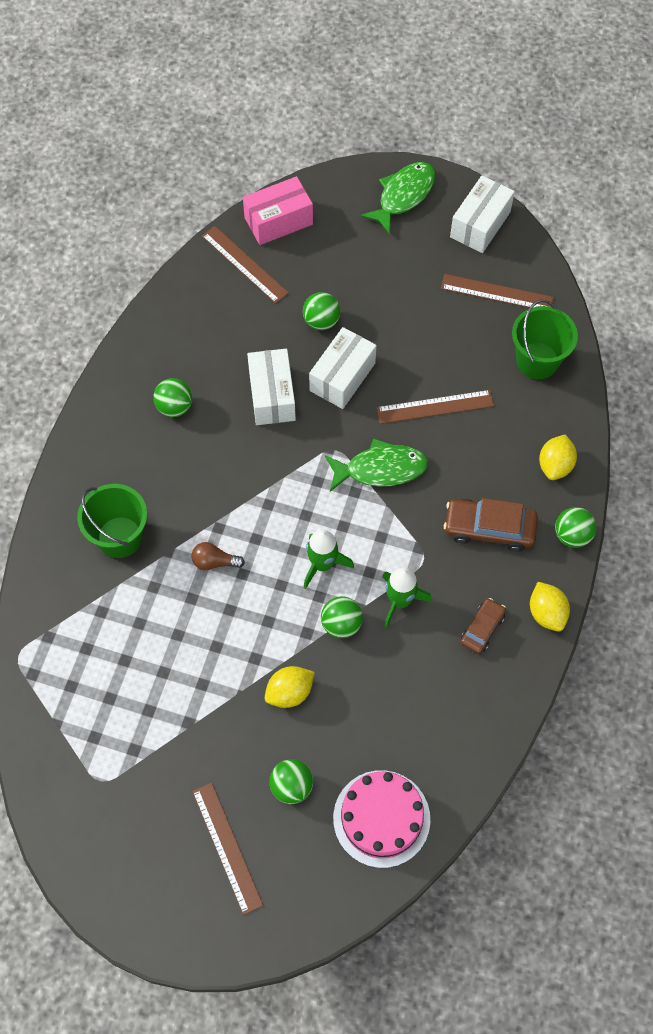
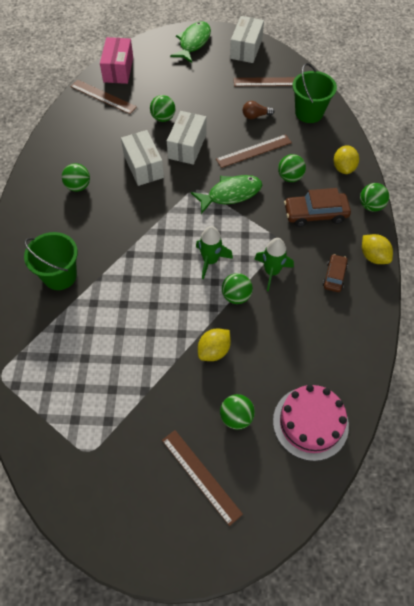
camera: 15 degrees left, 5 degrees down
brown light bulb [191,542,245,570] -> brown light bulb moved to [243,101,274,119]
pink box [243,176,313,245] -> pink box turned 45 degrees counterclockwise [100,37,133,84]
none -> green ball [278,154,306,182]

